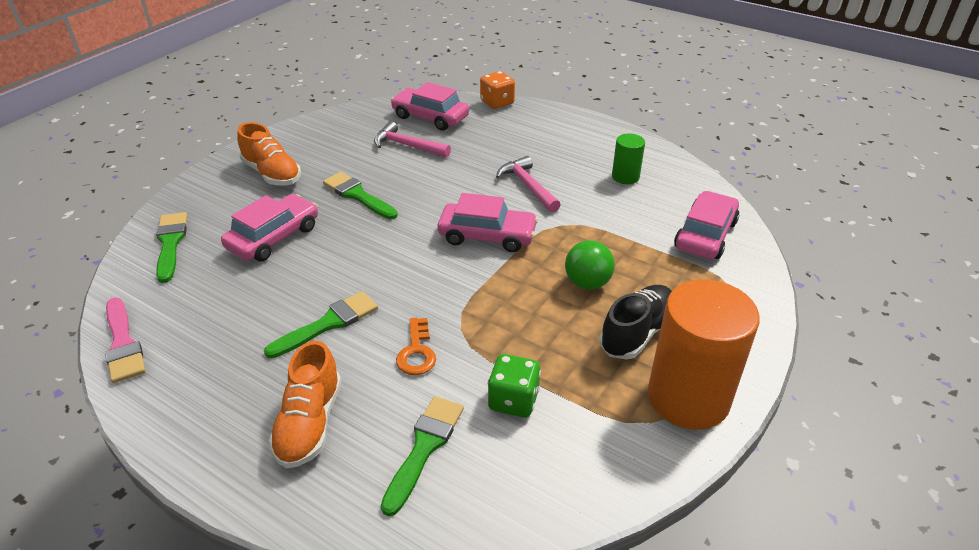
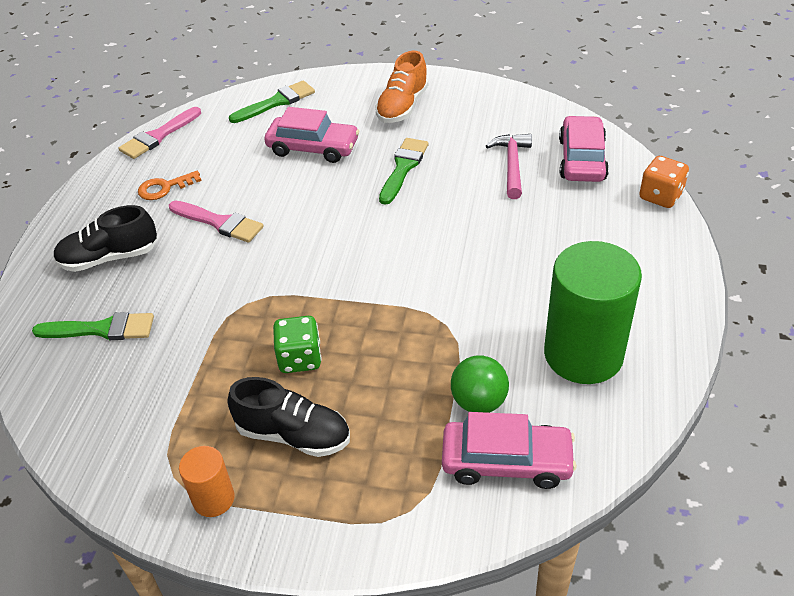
camera: 70 degrees right, 5 degrees up
green brush [264,291,378,358] -> pink brush [169,201,264,242]
orange shoe [269,340,341,468] -> black shoe [53,205,157,272]
orange key [396,318,436,375] -> orange key moved to [138,171,202,200]
pink car [438,193,538,252] -> none
green dice [487,354,541,418] -> green dice moved to [273,316,322,373]
pink hammer [496,156,561,213] -> none
green ball [565,240,615,289] -> green ball moved to [451,356,509,413]
green cylinder [612,133,645,184] -> green cylinder [544,241,642,384], size x2.10
orange cylinder [648,279,760,430] -> orange cylinder [179,446,235,517], size x0.48

